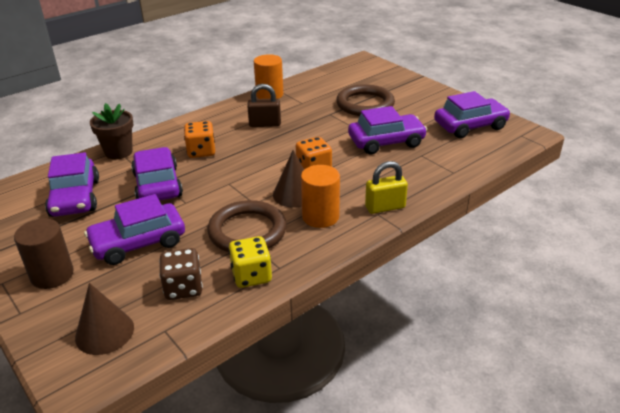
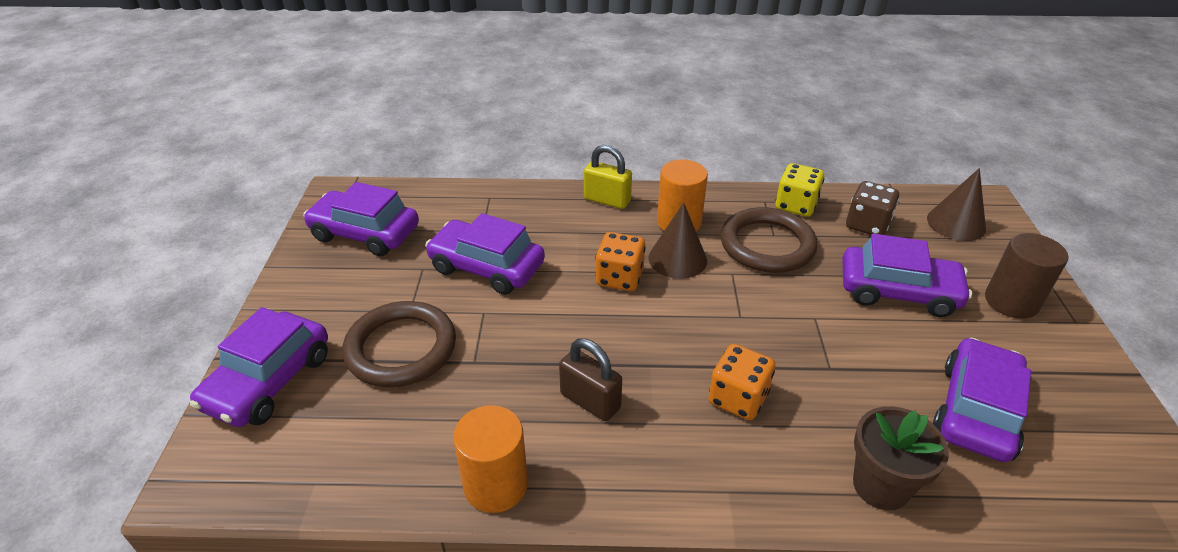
camera: 140 degrees left, 5 degrees up
purple car [131,147,183,201] -> purple car moved to [190,307,328,427]

